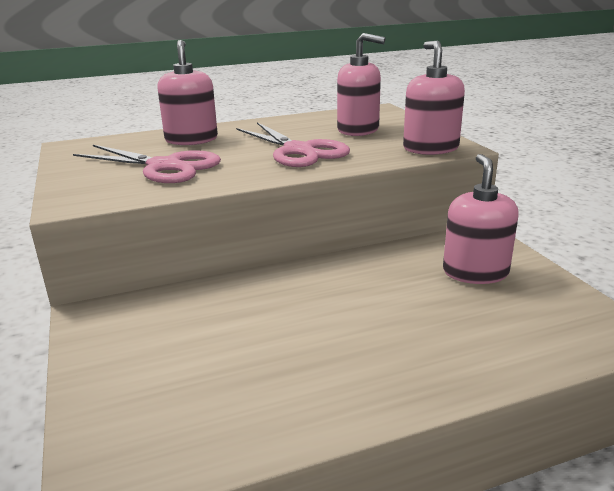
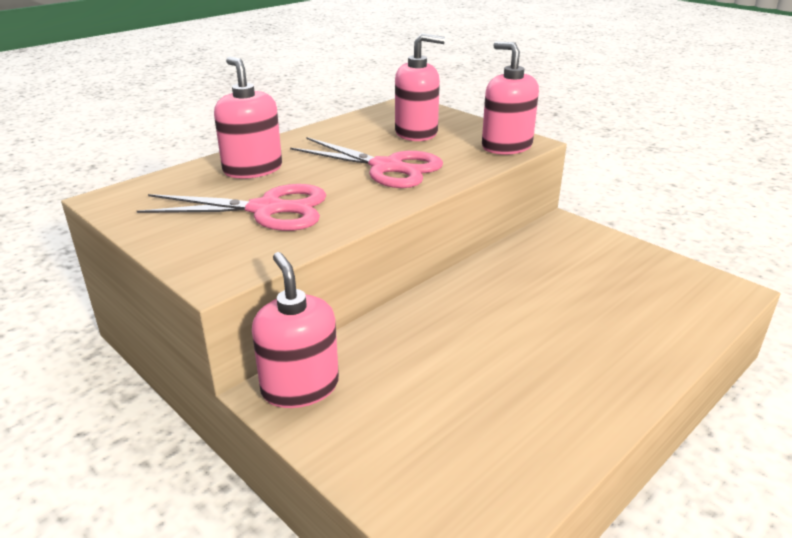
camera: 25 degrees left, 5 degrees up
pink soap dispenser [443,154,519,284] -> pink soap dispenser moved to [252,252,339,408]

